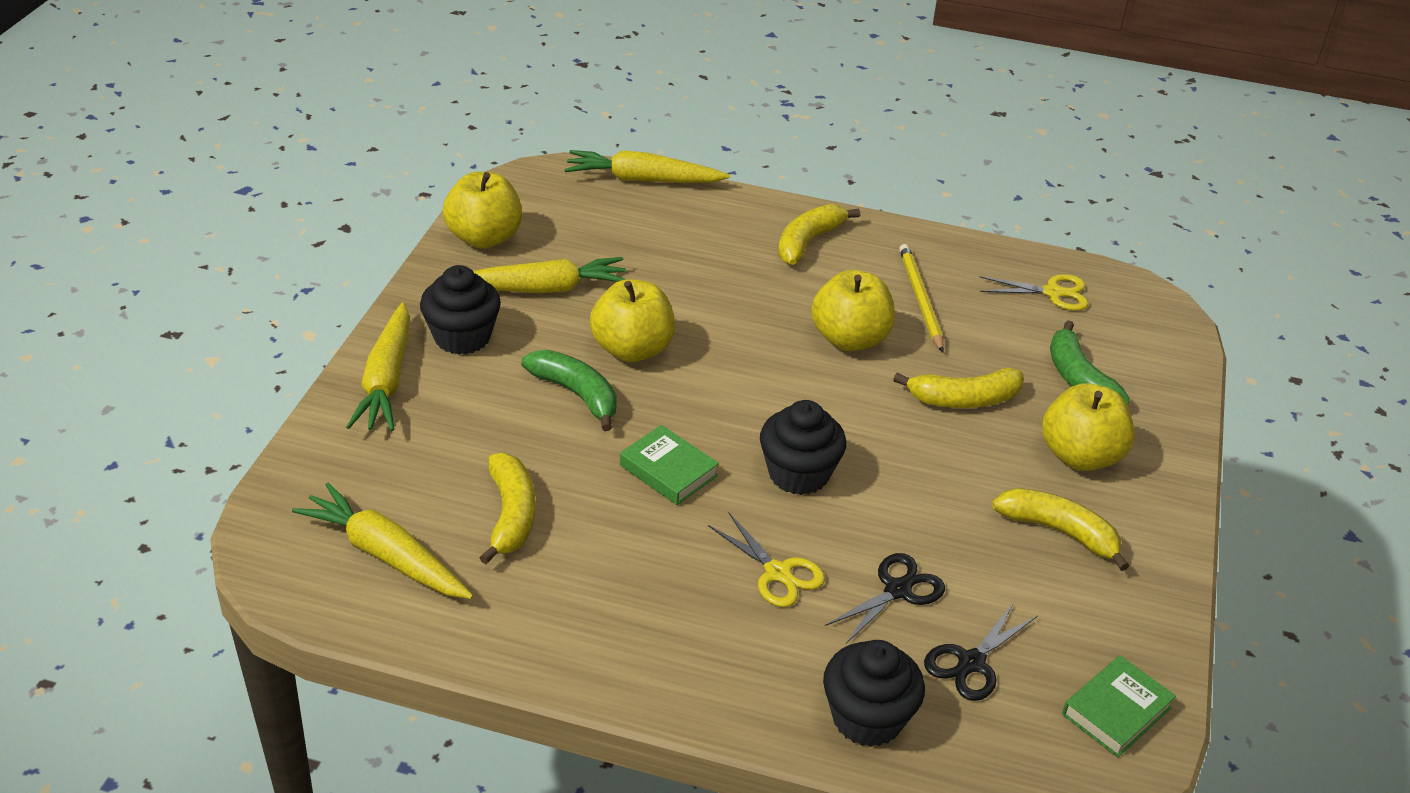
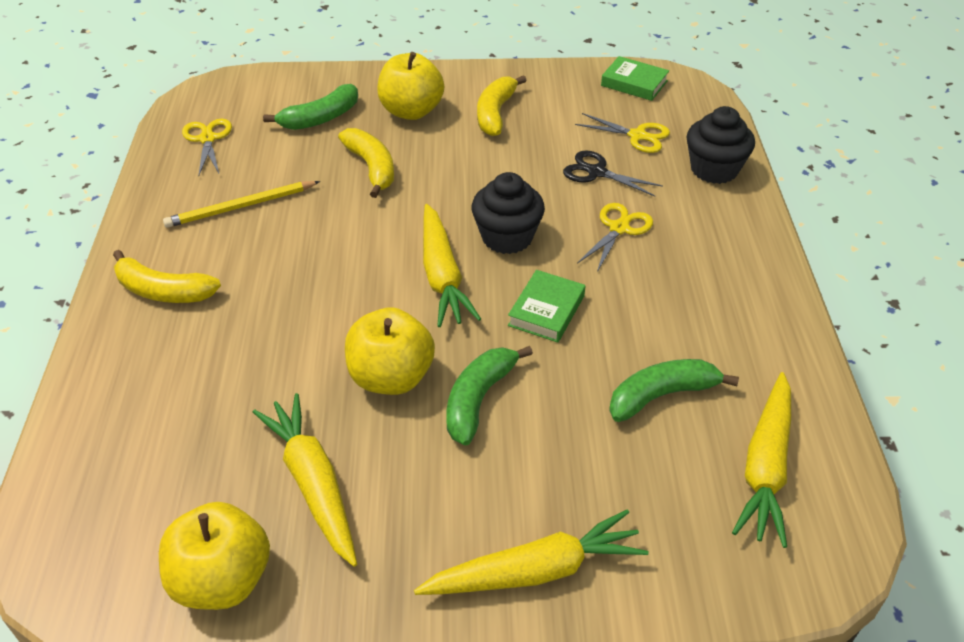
camera: 105 degrees left, 5 degrees up
black cupcake [420,265,501,355] -> none
yellow banana [479,453,535,564] -> green banana [609,359,739,422]
yellow carrot [564,150,730,183] -> yellow carrot moved to [423,204,481,327]
yellow apple [811,270,895,351] -> none
black scissors [924,602,1038,701] -> yellow scissors [575,113,670,153]

